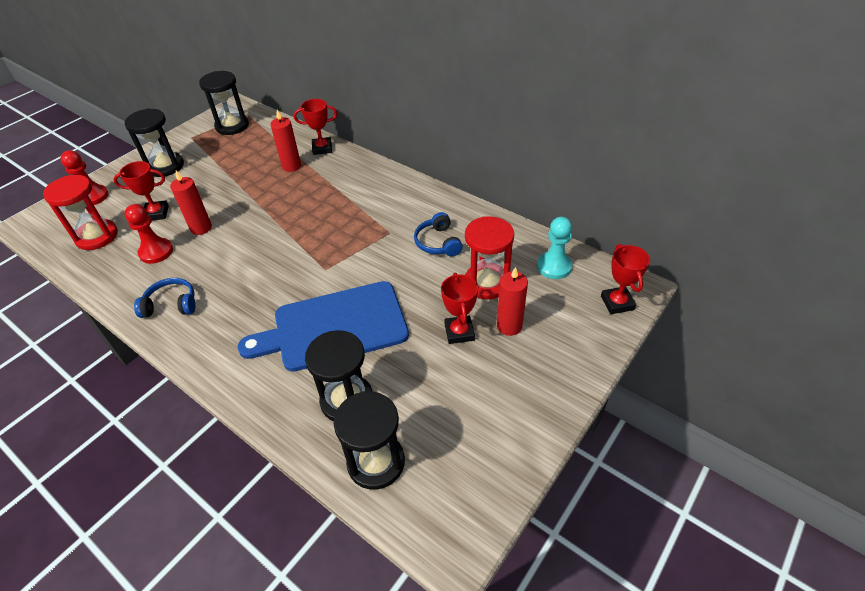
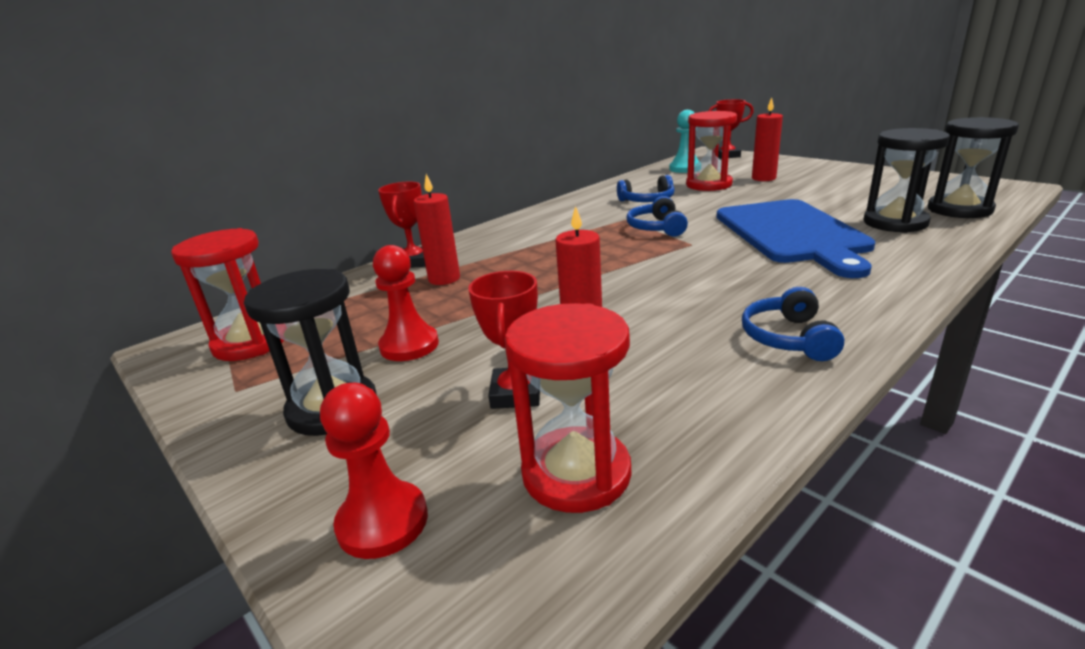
camera: 80 degrees left, 20 degrees down
red pawn [124,204,173,264] -> red pawn moved to [373,245,439,361]
black hourglass [199,71,249,135] -> red hourglass [171,228,285,361]
red trophy [441,273,478,344] -> none
none -> blue headphones [627,196,688,237]

